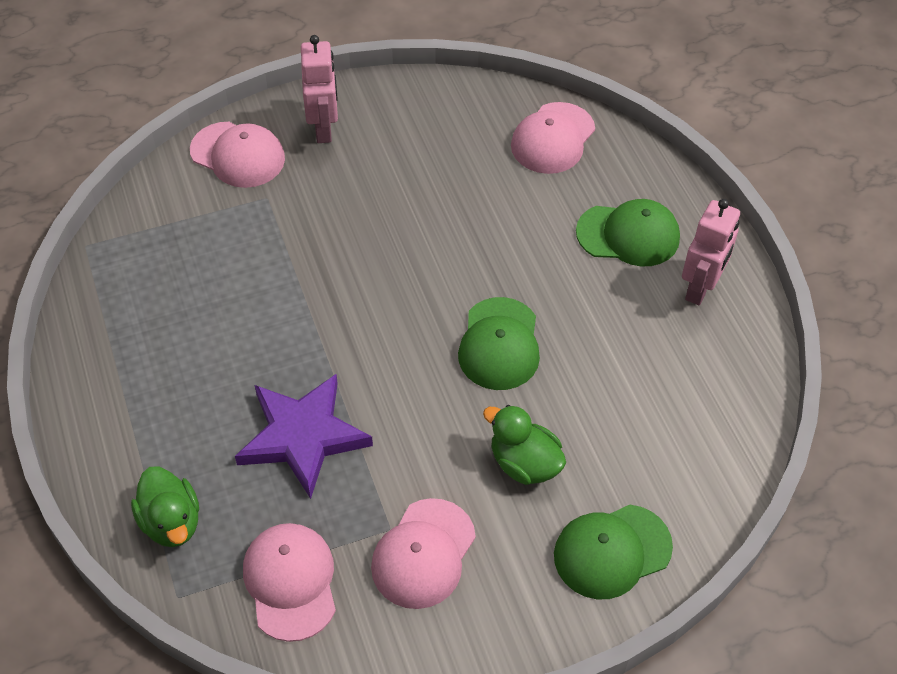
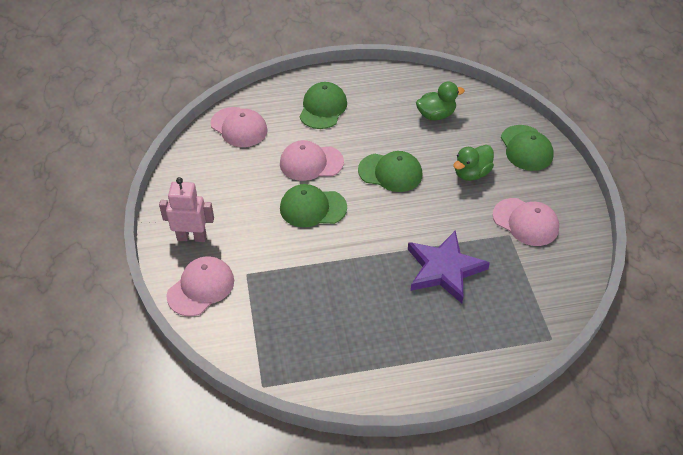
camera: 80 degrees left, 5 degrees down
green duck [131,466,199,547] -> green duck moved to [416,81,465,120]
pink cap [243,523,336,642] -> pink cap moved to [280,140,344,181]
pink robot [682,199,740,305] -> none
none -> green cap [280,184,347,227]

